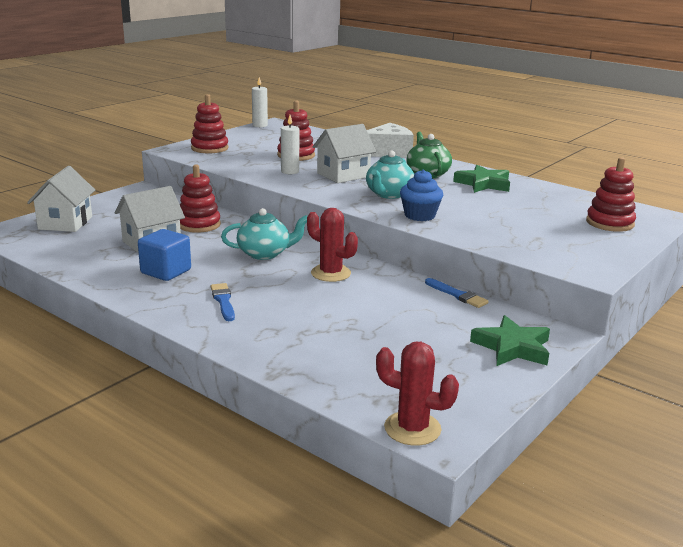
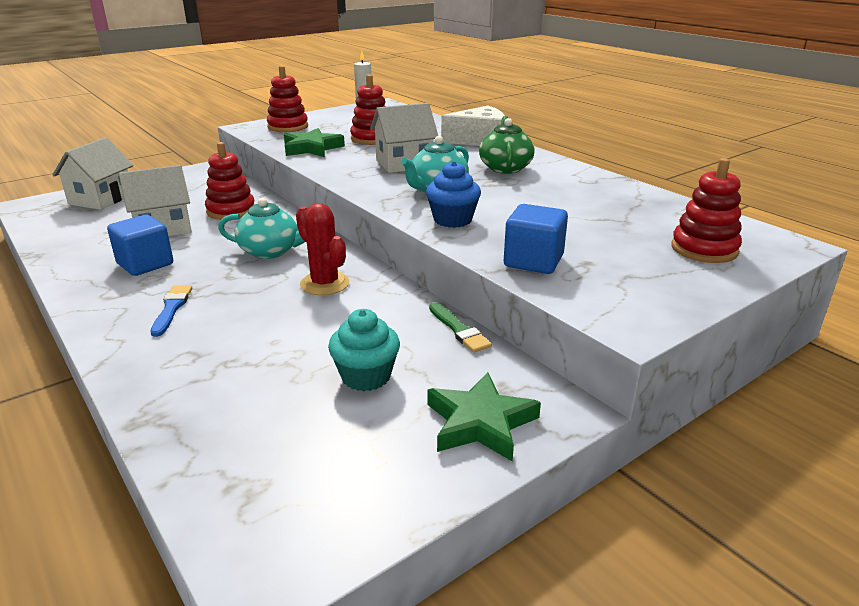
camera: 15 degrees right, 5 degrees up
white candle [281,115,299,174] -> none
red cactus [376,342,459,446] -> none
blue brush [425,278,489,308] -> green brush [429,302,492,353]
green star [453,165,510,193] -> green star moved to [284,128,345,157]
none -> turquoise cupcake [328,309,400,391]
none -> blue cube [504,204,568,274]

